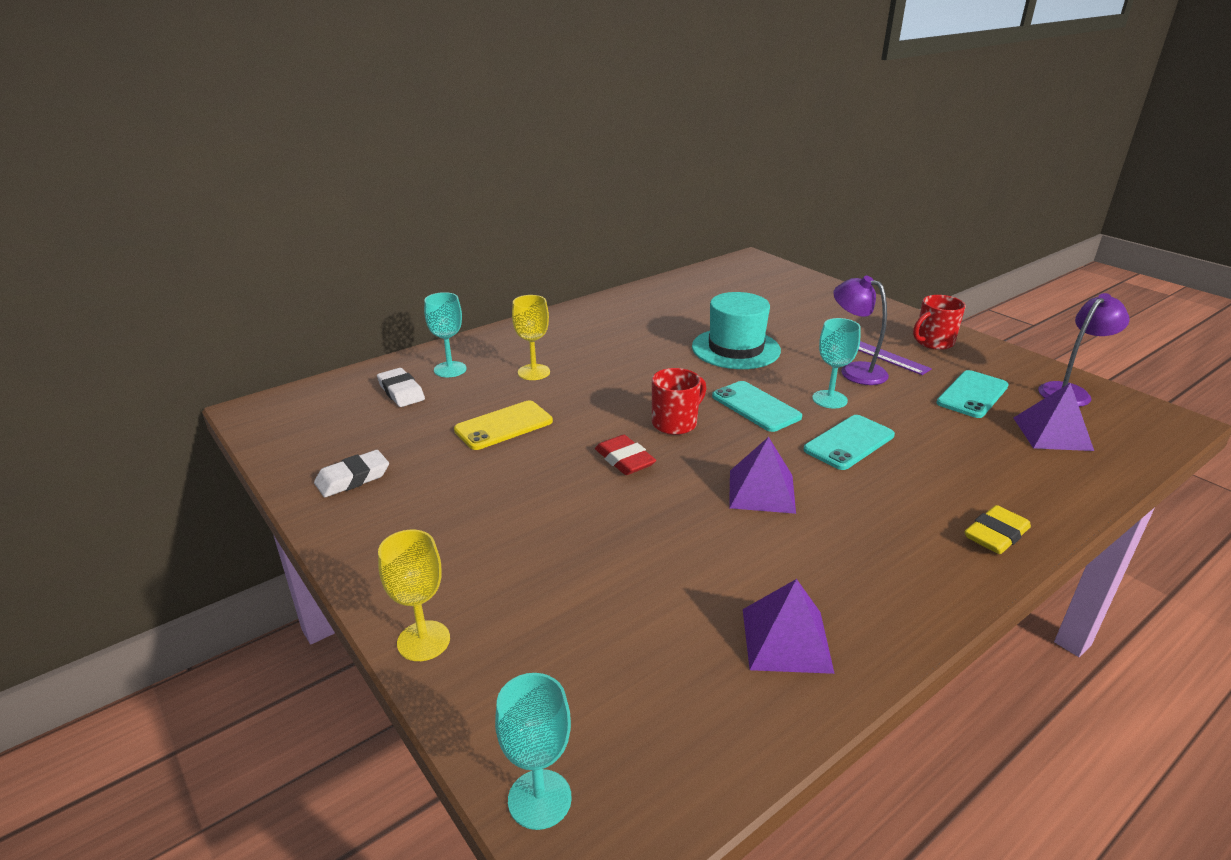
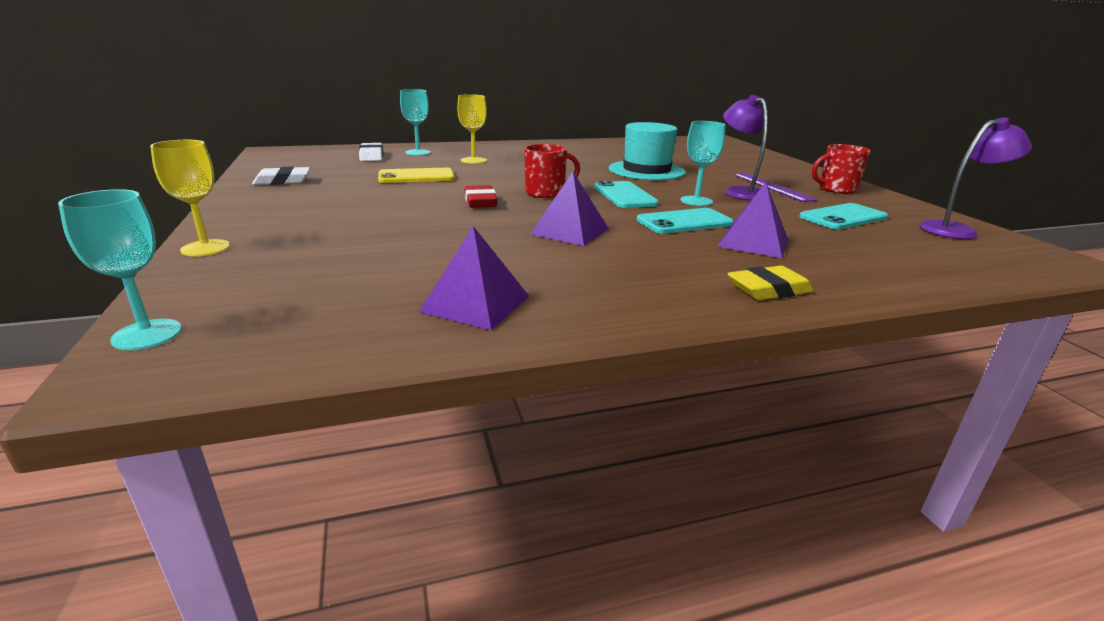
camera: 20 degrees right, 5 degrees down
purple pyramid [1014,383,1094,451] -> purple pyramid moved to [717,182,788,258]

